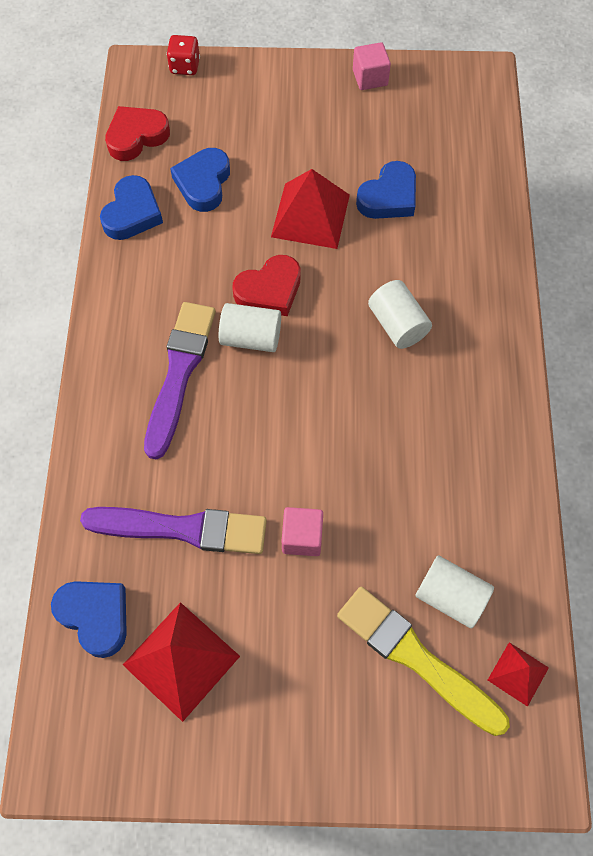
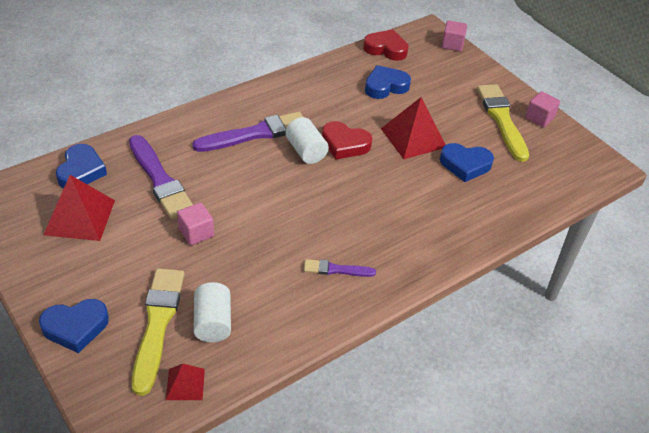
camera: 50 degrees right, 20 degrees down
blue heart [100,175,163,240] -> blue heart moved to [39,299,109,353]
red dice [166,35,200,75] -> pink cube [442,21,467,51]
white cylinder [368,280,432,349] -> none
none -> purple brush [304,259,376,277]
none -> yellow brush [477,84,529,162]

